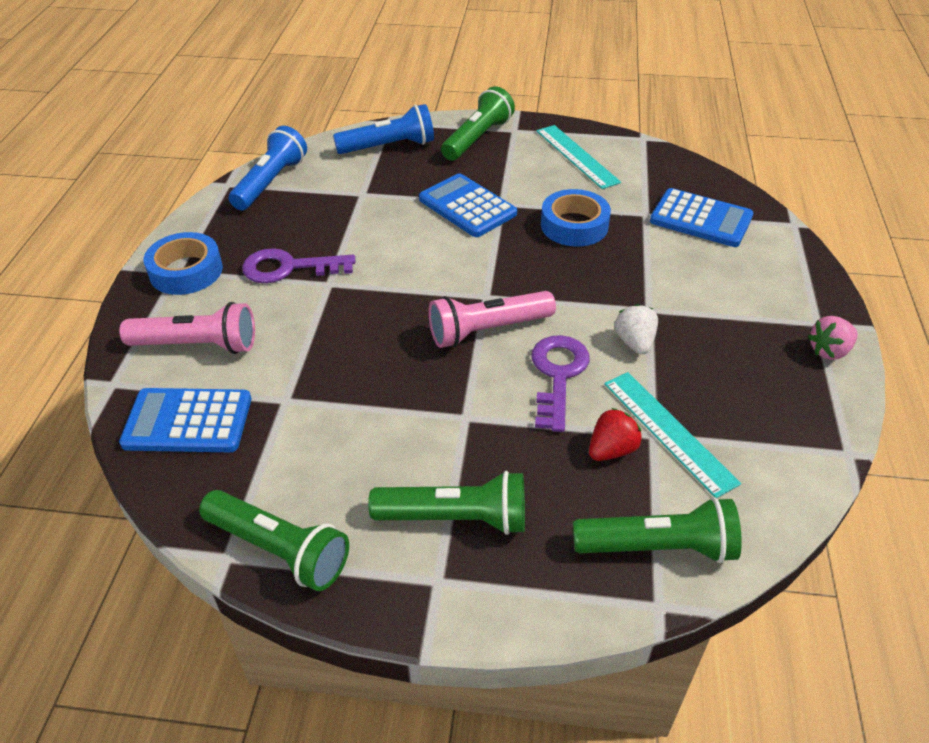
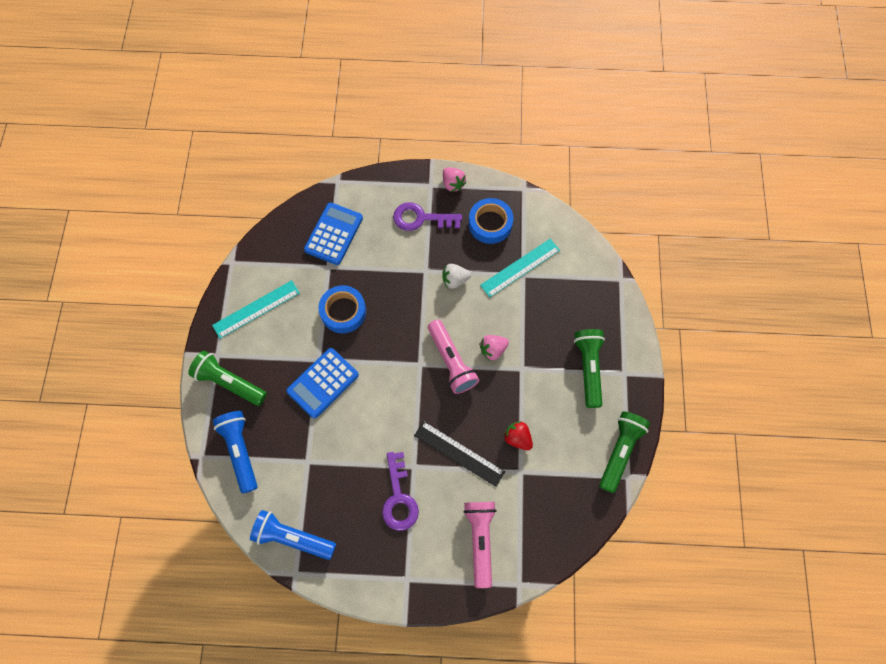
camera: 95 degrees left, 25 degrees up
blue calculator [119,388,251,452] -> none
blue tape [144,232,223,295] -> blue tape moved to [469,198,513,244]
purple key [531,335,590,432] -> purple key moved to [393,202,462,231]
green flashlight [573,497,742,563] -> none
red strawberry [589,408,642,461] -> red strawberry moved to [503,421,533,450]
none -> black ruler [414,421,505,487]
none -> pink strawberry [480,335,509,360]

